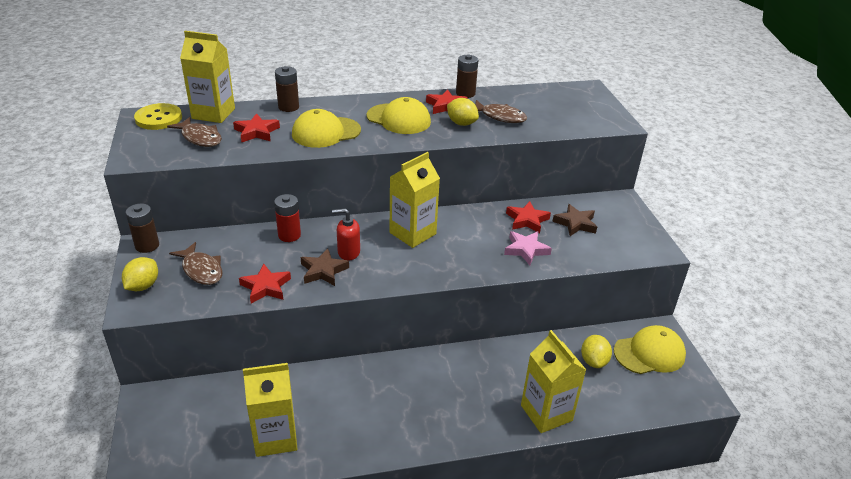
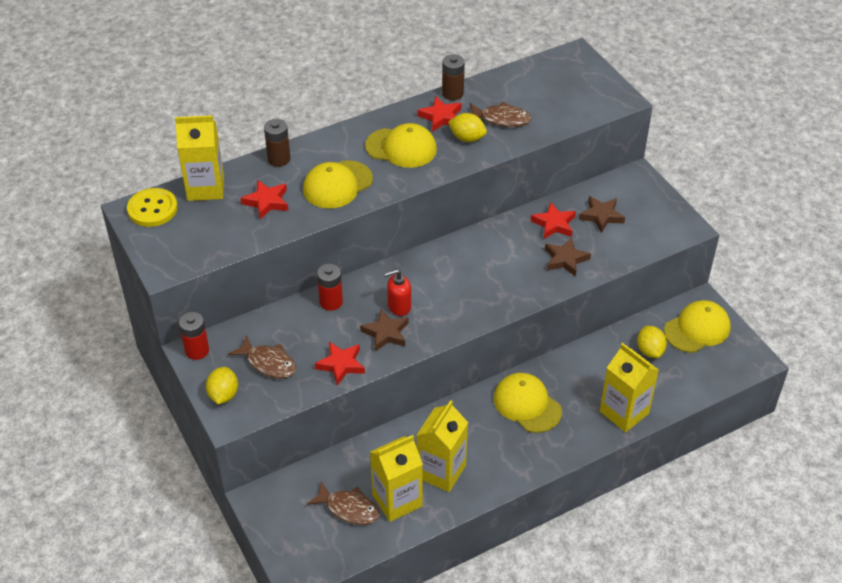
camera: 15 degrees left, 10 degrees up
brown battery [126,203,159,253] -> red battery [179,312,209,360]
brown fish [167,117,222,147] -> brown fish moved to [307,482,380,525]
yellow carton [390,152,440,248] -> yellow carton moved to [416,400,468,492]
pink star [504,231,552,265] -> brown star [545,237,591,277]
none -> yellow cap [494,373,562,433]

